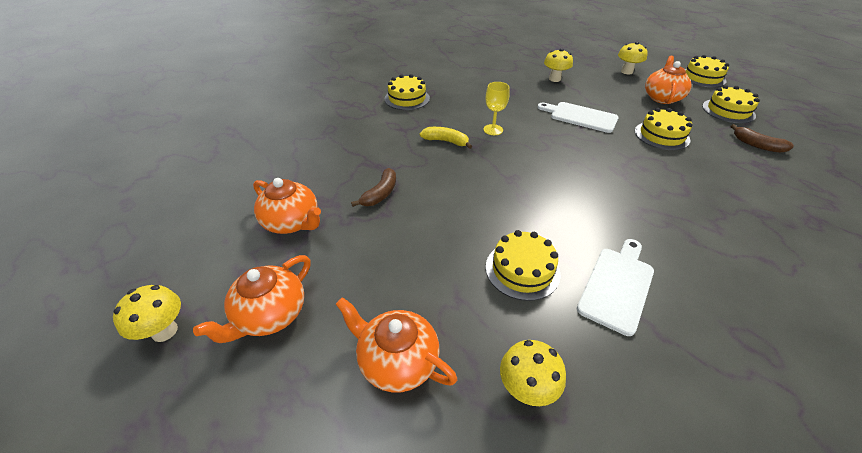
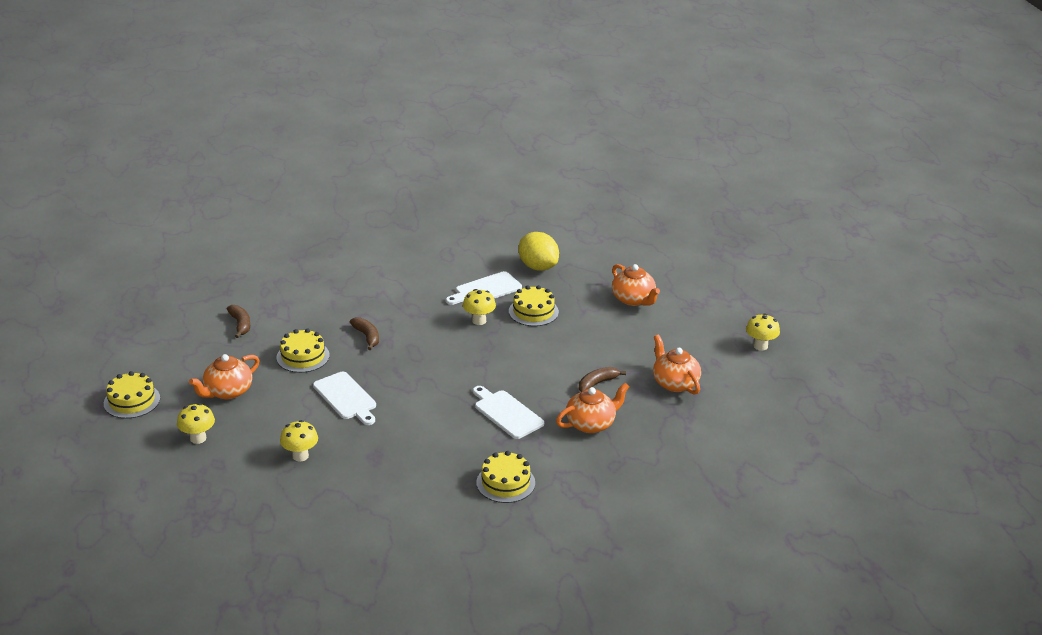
camera: 155 degrees left, 10 degrees down
orange teapot [193,255,311,343] -> orange teapot moved to [556,383,629,433]
yellow banana [420,127,472,149] -> white cutting board [473,386,544,439]
yellow goblet [483,82,510,135] -> none
yellow mushroom [500,340,566,406] -> yellow mushroom moved to [463,289,496,325]
yellow cake [702,85,760,123] -> none
none -> brown banana [350,317,379,350]
none -> yellow lemon [518,232,559,271]

